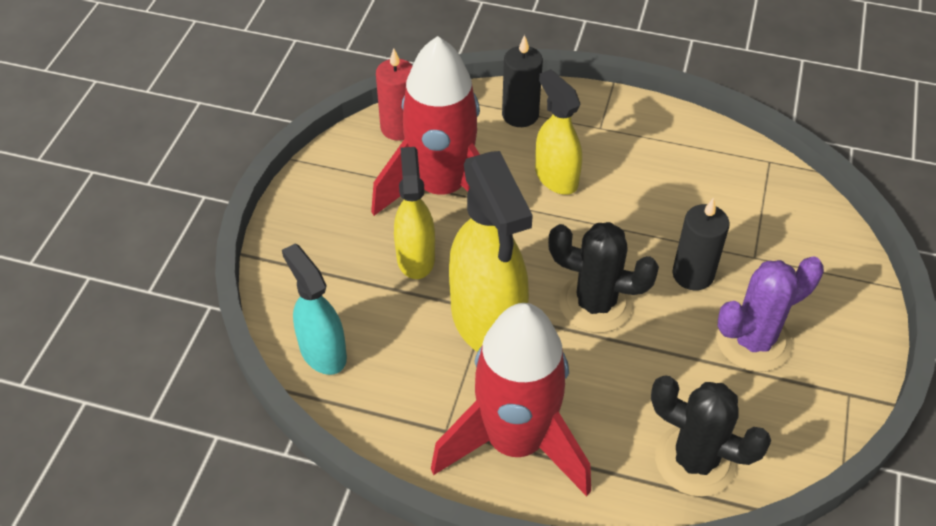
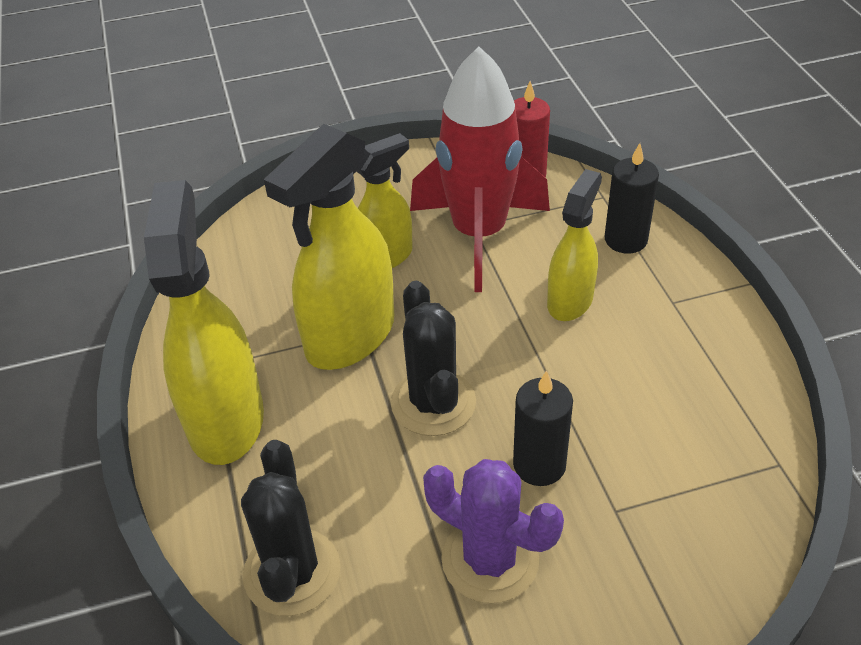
camera: 60 degrees right, 5 degrees down
turquoise spray bottle [282,243,347,375] -> none
red rocket [431,303,591,496] -> yellow spray bottle [144,180,264,465]

